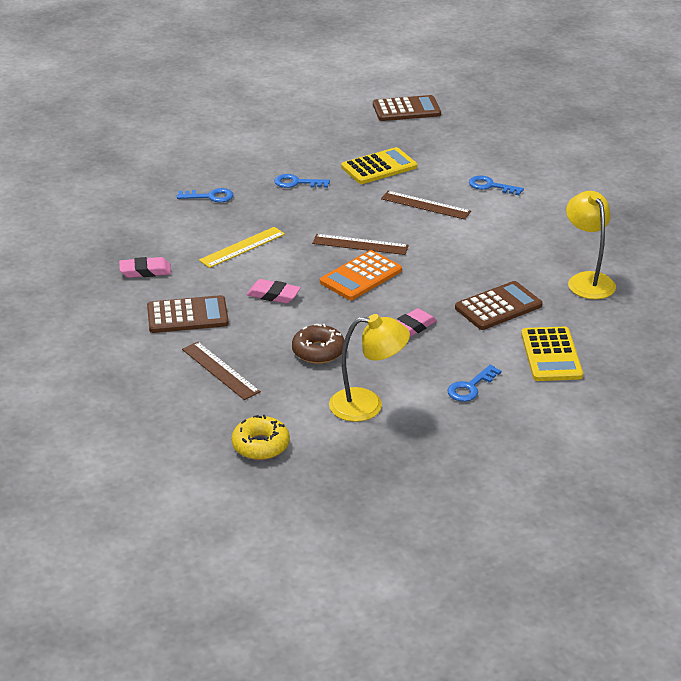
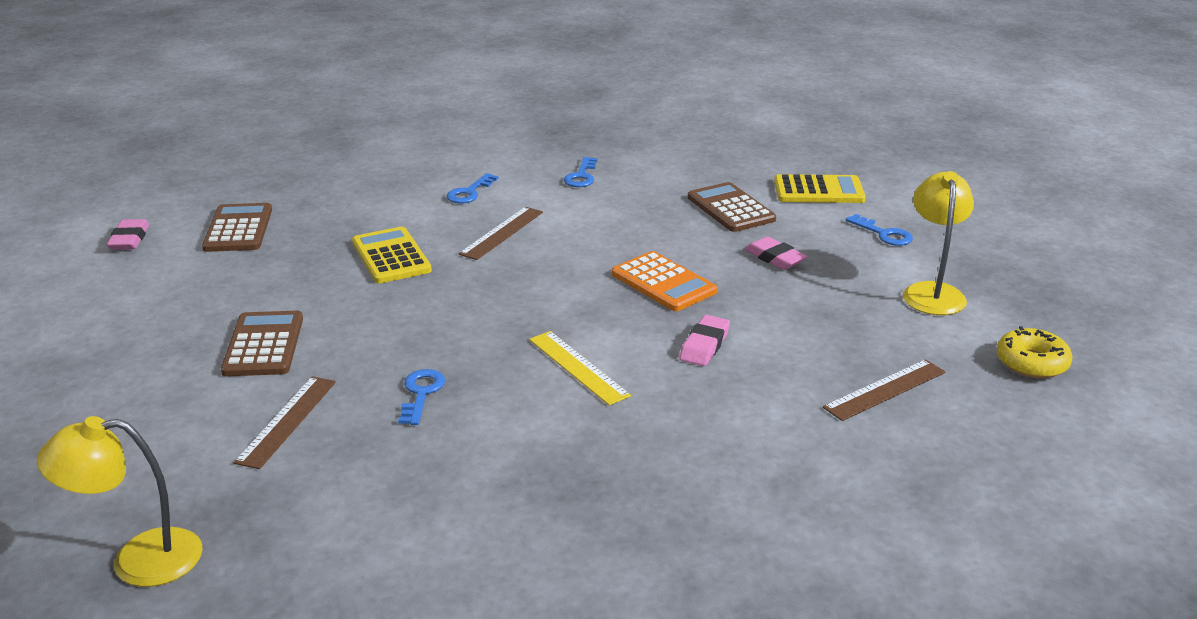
camera: 85 degrees left, 5 degrees down
pink eraser [119,257,171,278] -> pink eraser moved to [107,219,149,250]
brown calculator [147,295,229,333] -> brown calculator moved to [221,311,303,376]
blue key [274,174,330,188] -> blue key moved to [564,157,598,187]
brown donut [292,324,344,364] -> none
brown ruler [312,234,409,255] -> brown ruler moved to [234,376,336,469]
yellow lamp [566,191,616,299] -> yellow lamp moved to [37,416,203,587]

